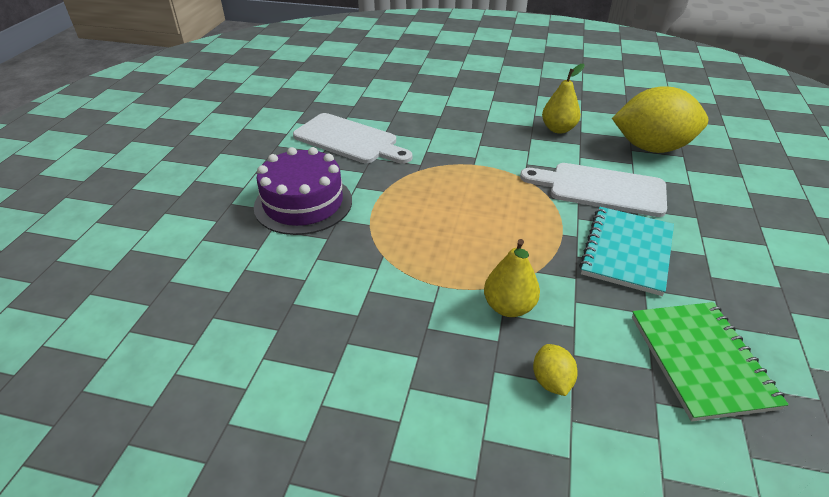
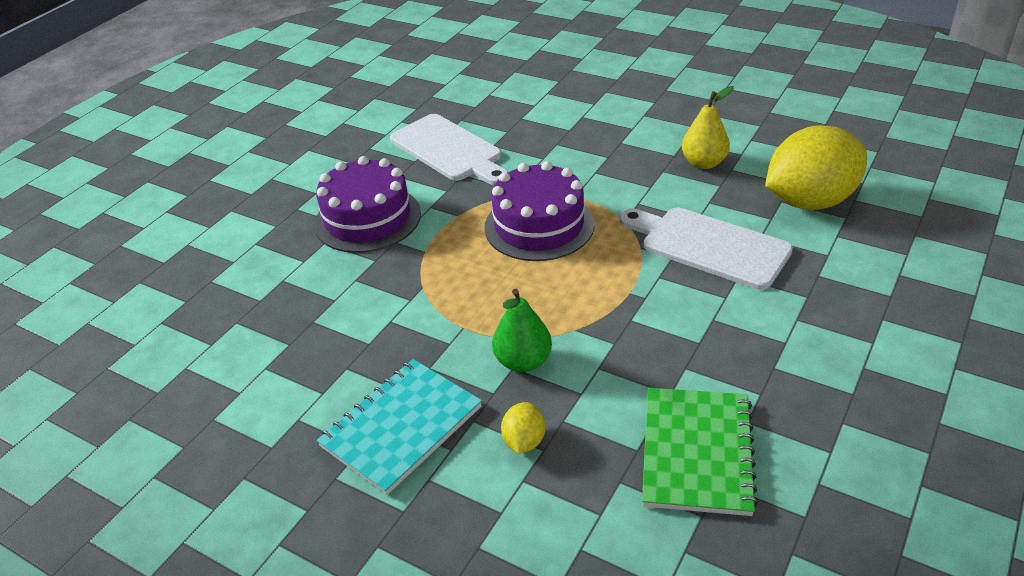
camera: 20 degrees right, 0 degrees up
yellow pear [484,239,540,317] -> green pear [492,289,552,372]
turquoise notebook [579,207,674,296] -> turquoise notebook moved to [316,359,482,495]
yellow lemon [612,86,708,153] -> yellow lemon turned 45 degrees counterclockwise [765,125,867,210]
none -> purple cake [484,161,594,261]

